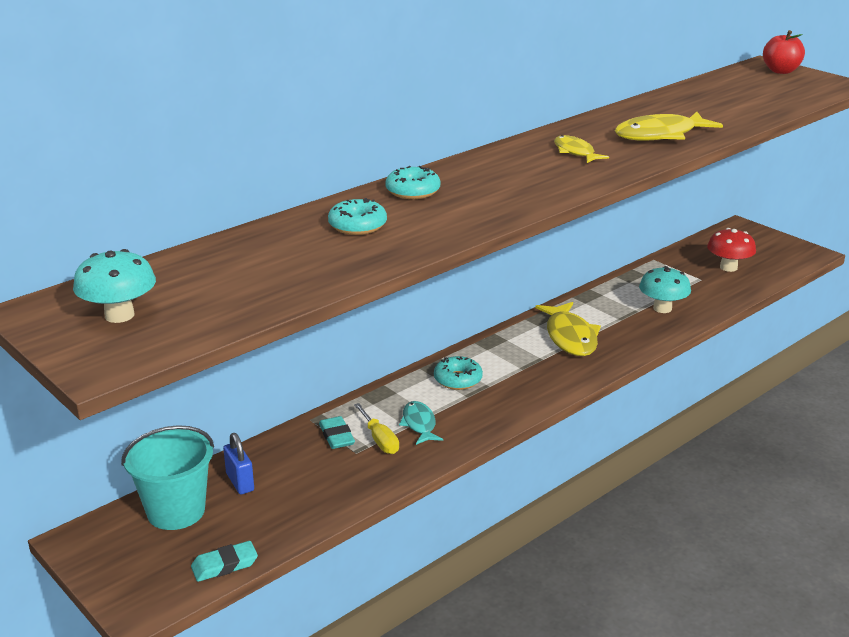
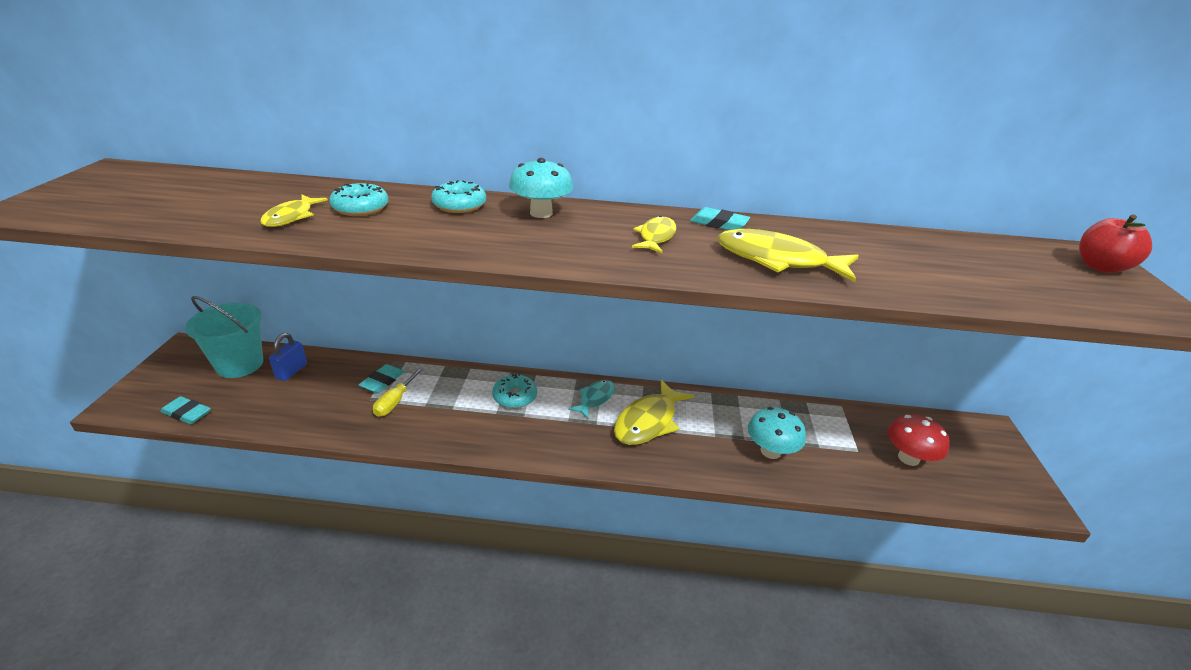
camera: 45 degrees right, 5 degrees up
turquoise mushroom [73,249,156,323] -> turquoise mushroom moved to [509,158,573,218]
turquoise fish [399,401,443,445] -> turquoise fish moved to [568,380,615,419]
none -> yellow fish [260,195,328,227]
none -> turquoise eraser [690,207,750,230]

